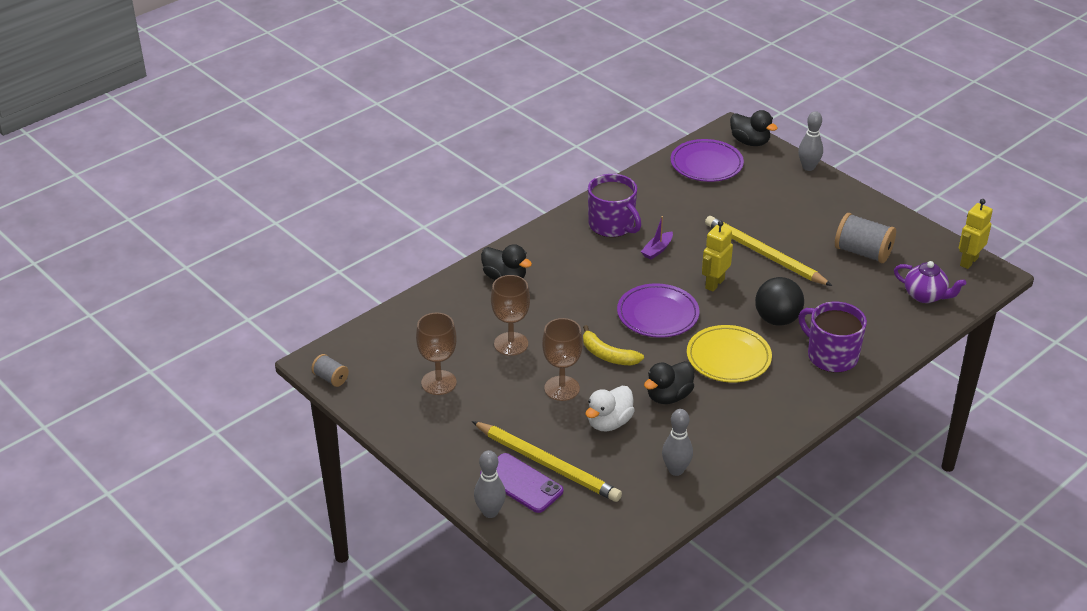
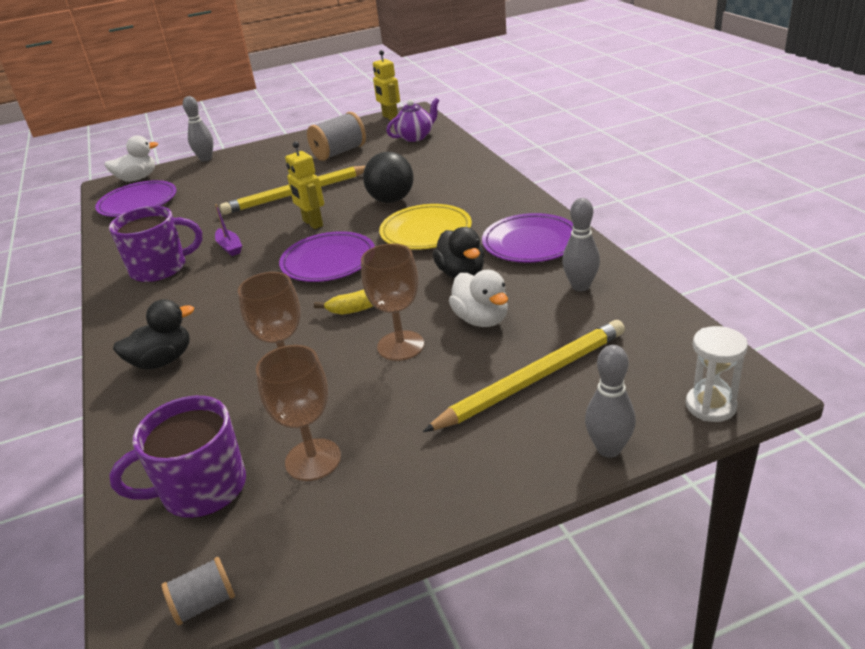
camera: 65 degrees left, 5 degrees down
purple phone [480,453,564,513] -> none
black duck [730,110,777,146] -> white duck [104,135,158,182]
purple mug [798,302,867,373] -> purple mug moved to [109,396,246,518]
none -> purple plate [482,213,573,263]
none -> white hourglass [686,326,748,422]

